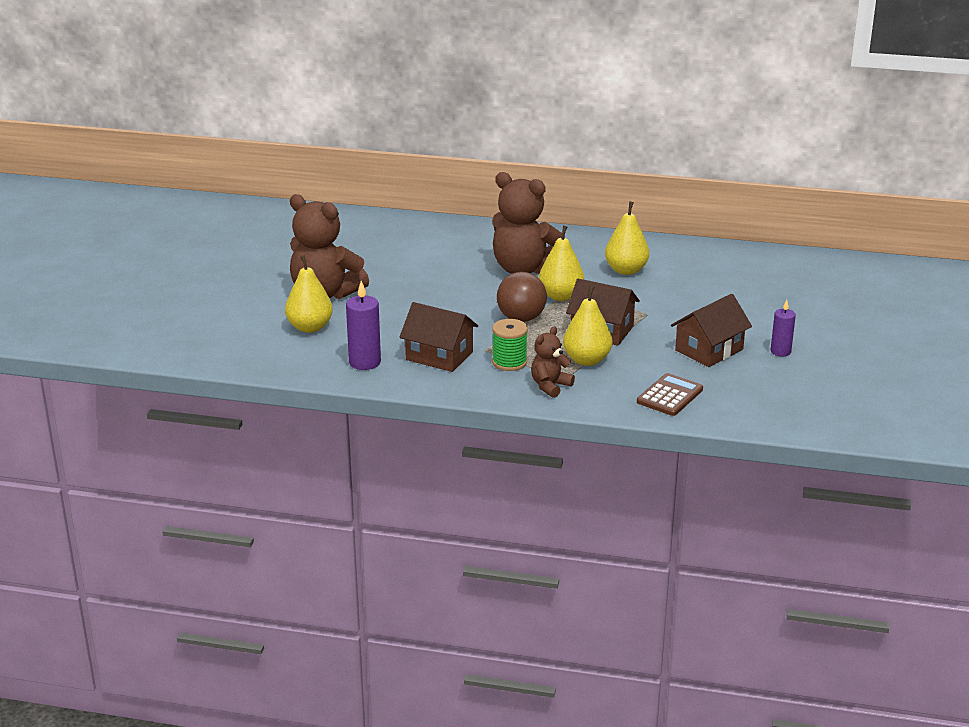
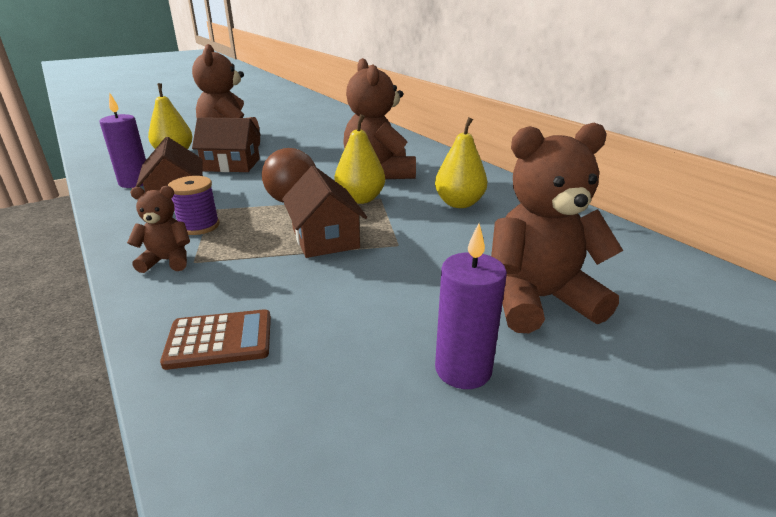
camera: 45 degrees right, 0 degrees up
green spool [492,319,528,371] -> purple spool [168,176,219,235]
yellow pear [563,286,612,366] -> none
brown house [671,294,752,367] -> brown house moved to [192,117,261,172]
purple candle [771,300,796,356] -> purple candle [435,223,507,389], size x1.54
none -> brown teddy bear [491,123,623,333]

